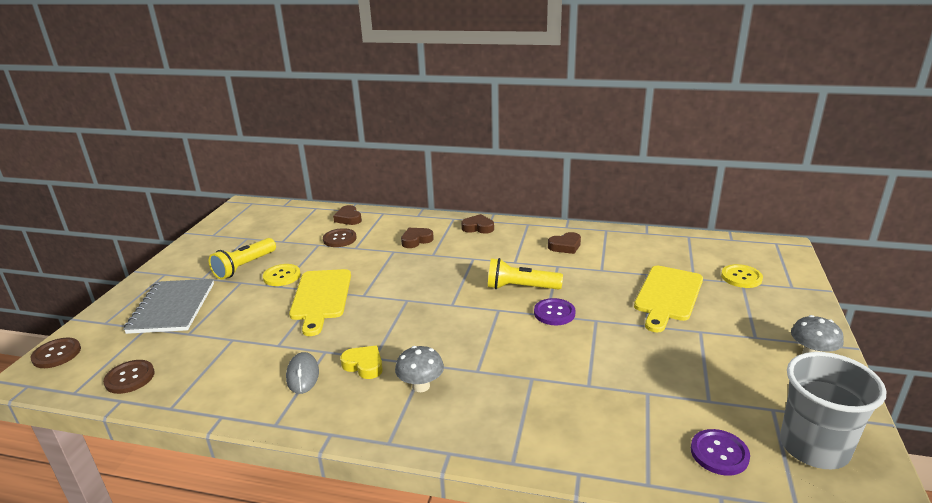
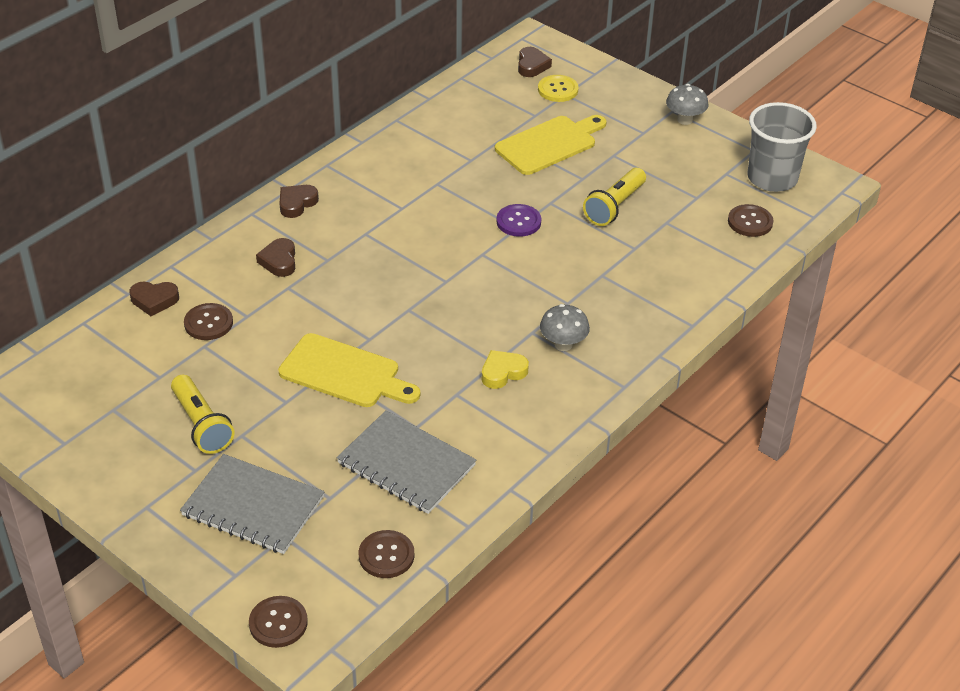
camera: 65 degrees left, 15 degrees up
yellow button [263,264,301,286] -> none
grey mouse [286,352,319,394] -> none
yellow flashlight [488,258,563,290] -> yellow flashlight moved to [583,168,646,226]
brown heart [548,232,581,254] -> brown heart moved to [518,47,552,77]
yellow cutting board [634,266,703,332] -> yellow cutting board turned 90 degrees counterclockwise [495,115,606,175]
purple button [691,429,750,475] -> brown button [728,204,773,237]
none -> grey notebook [337,410,476,514]

